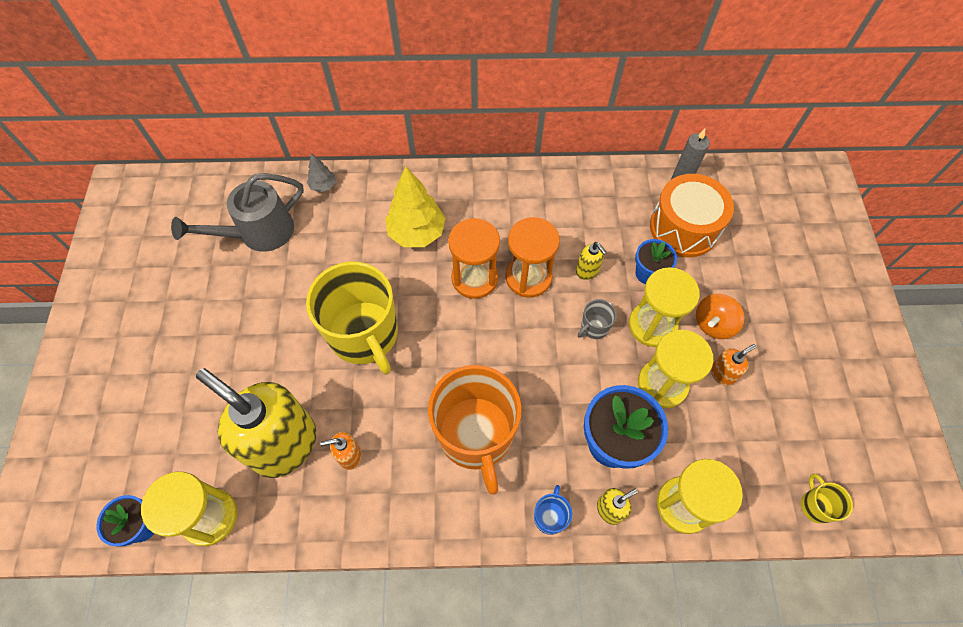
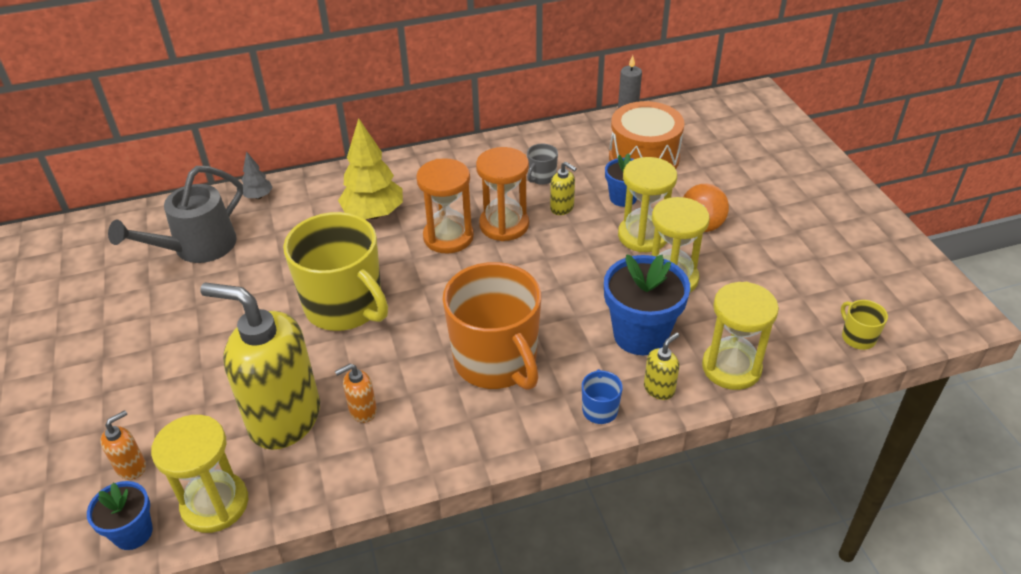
camera: 15 degrees left, 20 degrees down
grey mug [578,299,617,339] -> grey mug moved to [527,144,558,185]
orange soap dispenser [711,344,757,386] -> orange soap dispenser moved to [100,410,146,480]

